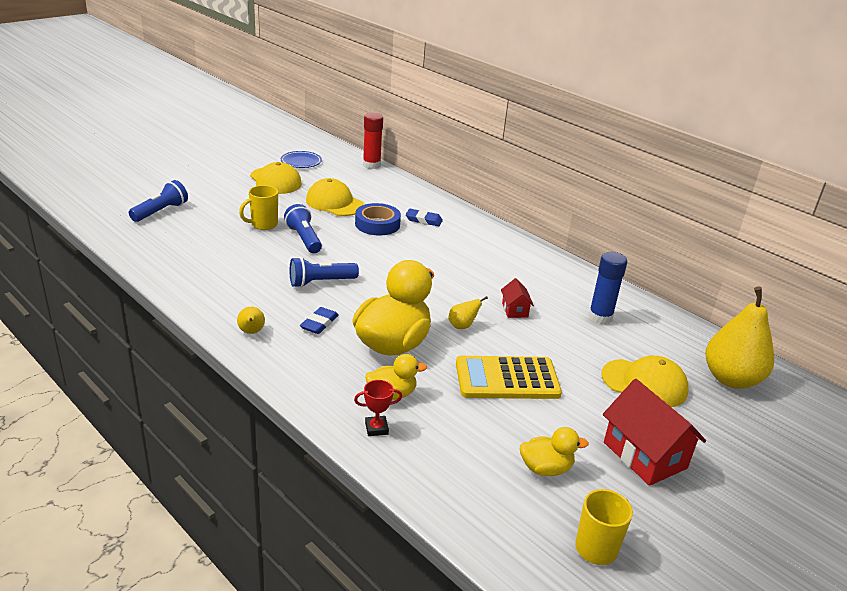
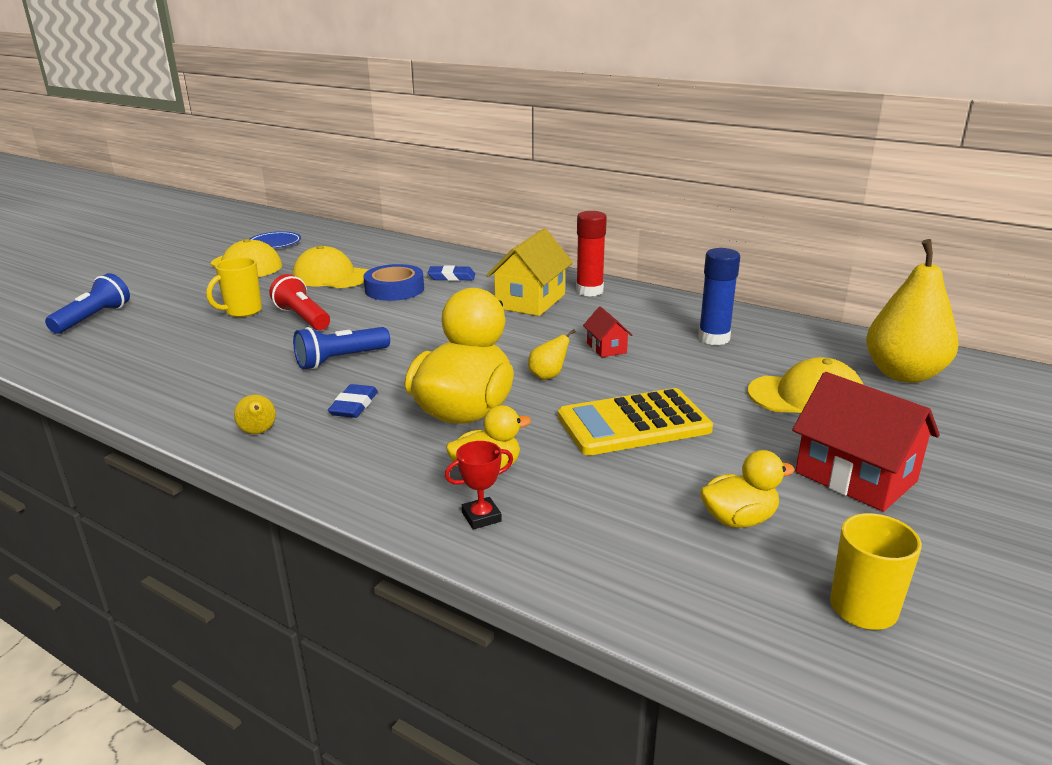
camera: 10 degrees left, 5 degrees down
blue flashlight [284,204,322,253] -> red flashlight [269,274,330,330]
red glue stick [363,113,383,169] -> red glue stick moved to [576,211,607,296]
none -> yellow house [486,228,573,316]

